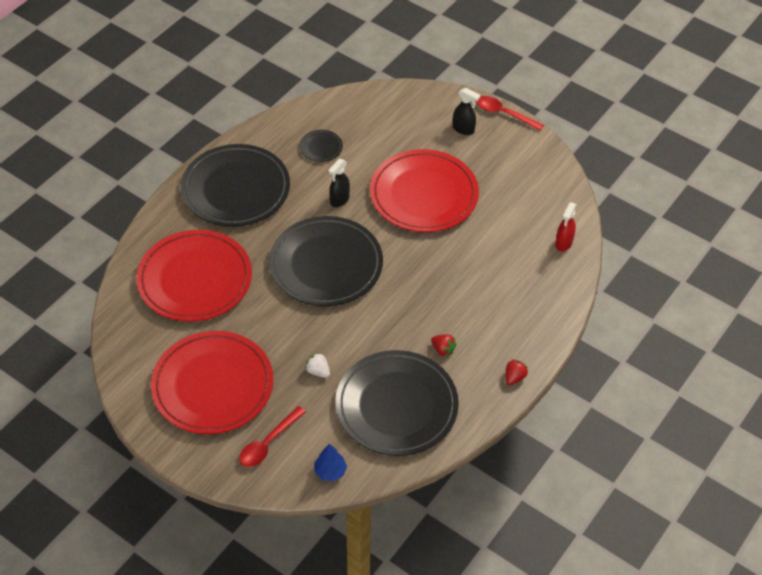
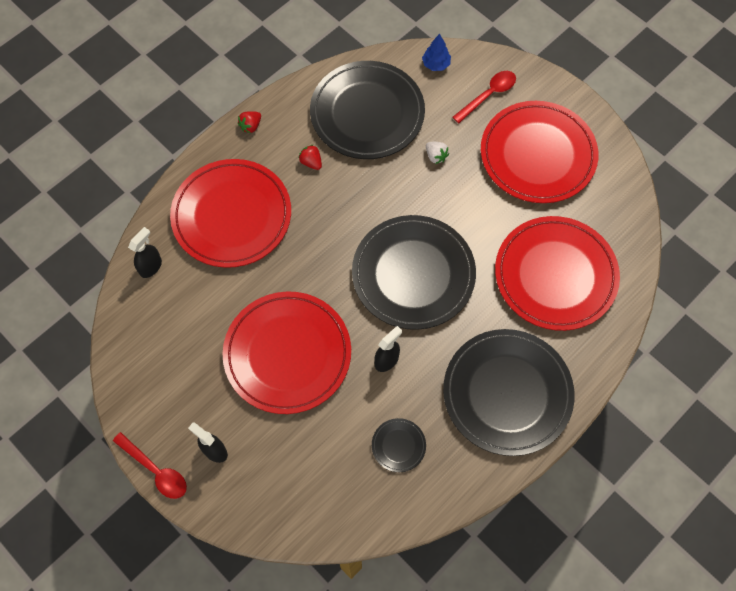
camera: 170 degrees left, 15 degrees up
red spray bottle [555,202,577,251] -> black spray bottle [128,227,162,278]
none -> red plate [170,159,291,268]

